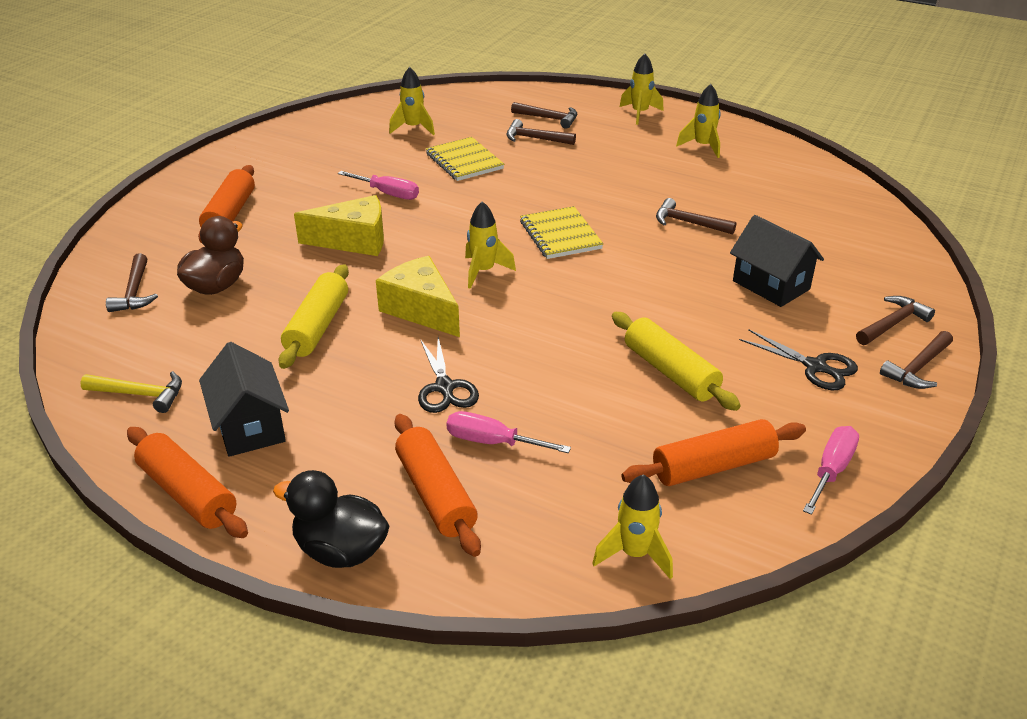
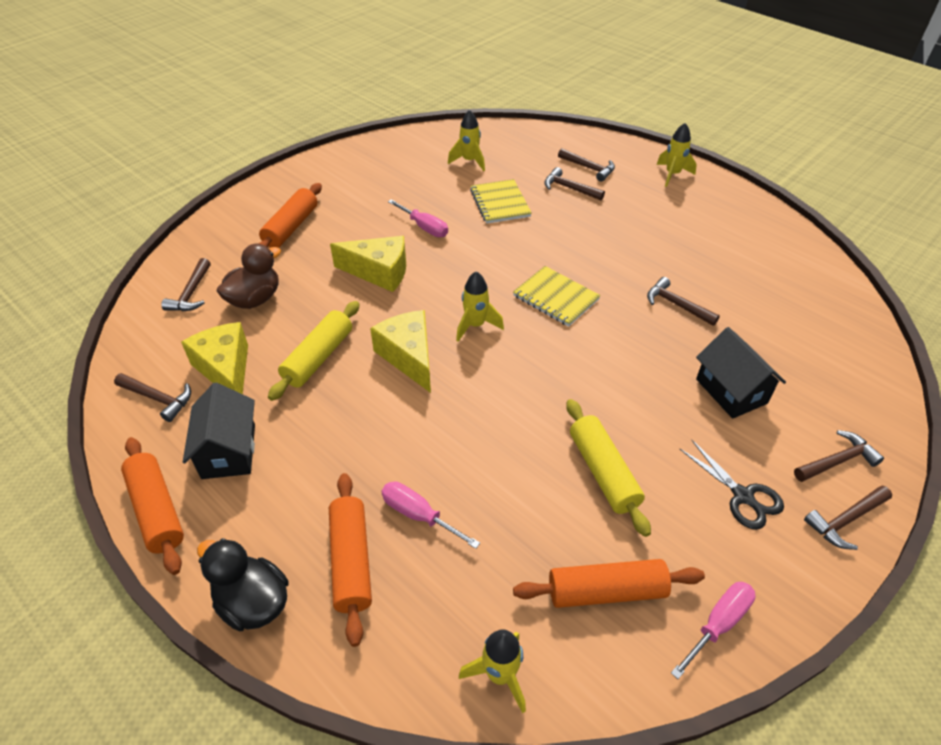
camera: 15 degrees right, 10 degrees up
yellow hammer [80,371,182,413] -> brown hammer [114,373,191,422]
black scissors [418,337,479,413] -> none
yellow notebook [520,206,603,259] -> yellow notebook turned 45 degrees counterclockwise [513,266,601,327]
yellow rocket [676,84,721,158] -> none
none -> yellow cheese [181,322,248,394]

